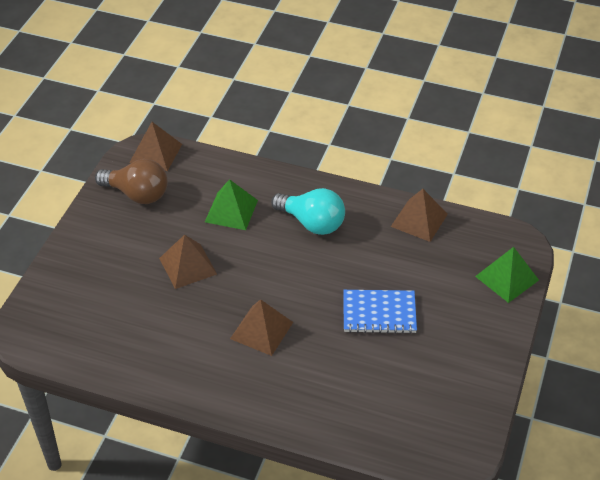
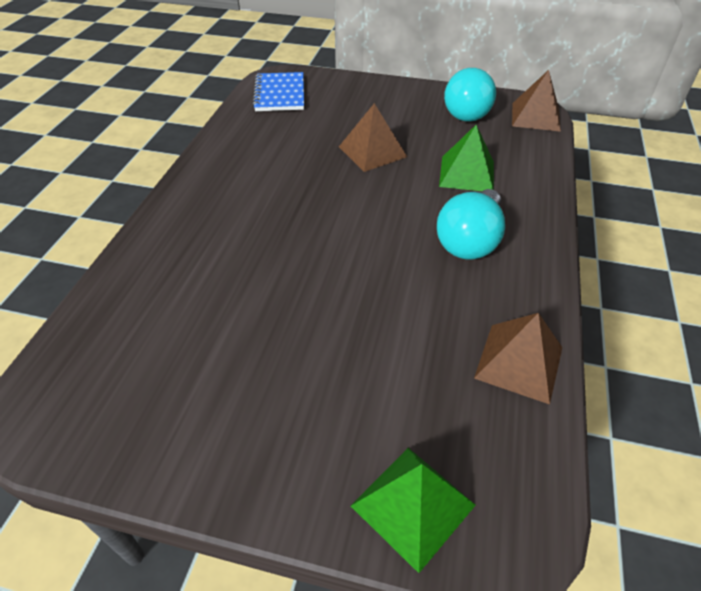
camera: 85 degrees right, 0 degrees up
brown light bulb [95,159,168,204] -> turquoise light bulb [444,68,496,122]
brown pyramid [230,299,293,356] -> none
blue notebook [343,290,417,334] -> blue notebook moved to [252,72,304,111]

